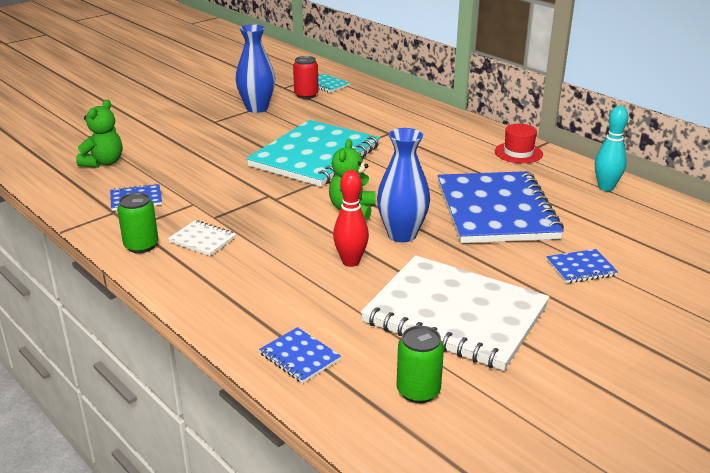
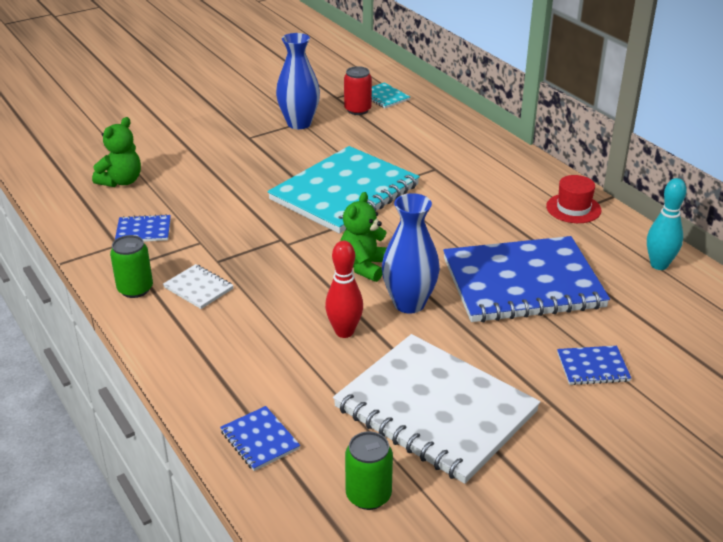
camera: 10 degrees right, 5 degrees up
blue notebook [438,171,564,243] -> blue notebook turned 75 degrees clockwise [443,236,610,322]

